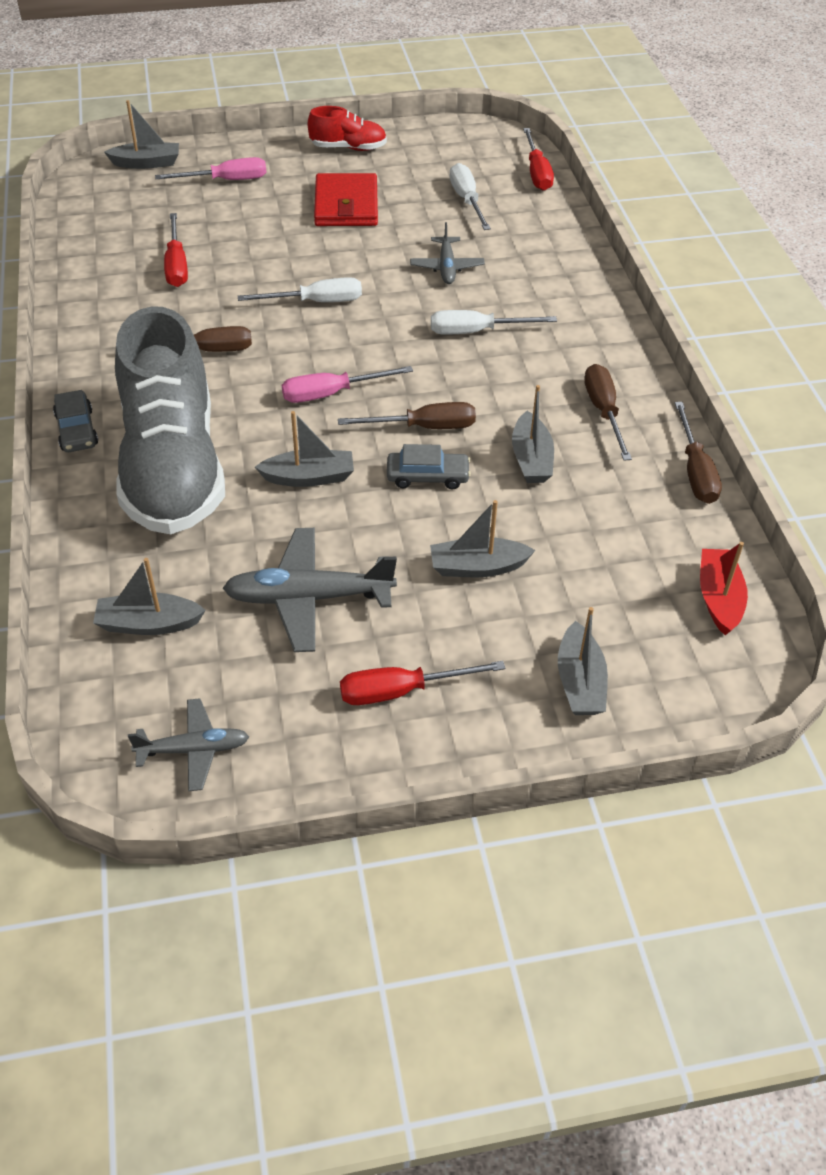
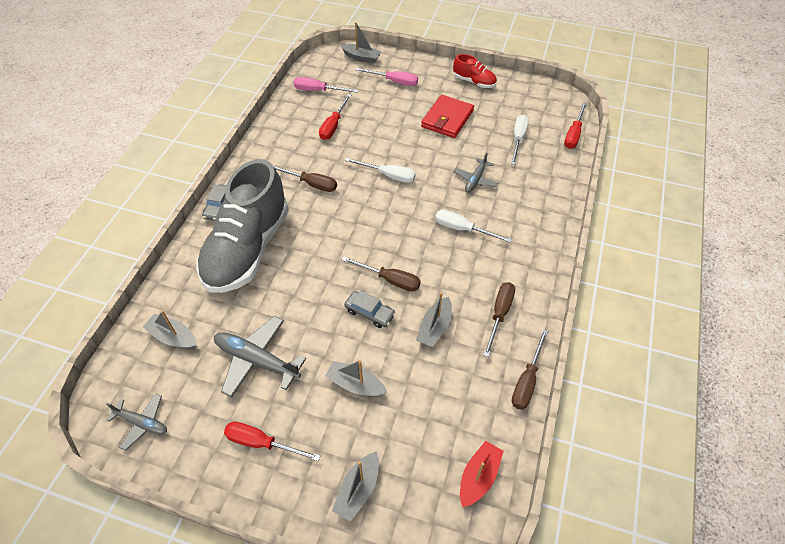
camera: 30 degrees right, 5 degrees up
grey boat [255,411,354,487] -> none
pink screwdriver [282,366,413,403] -> pink screwdriver moved to [294,77,358,93]

